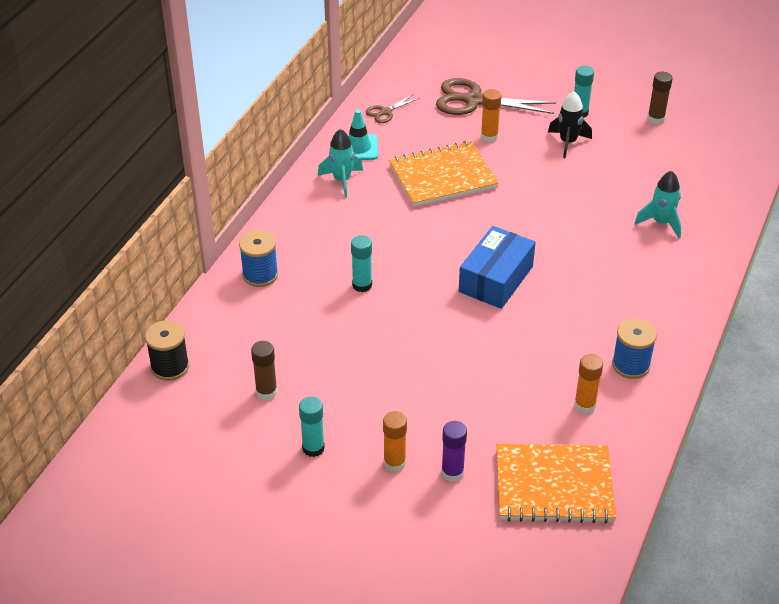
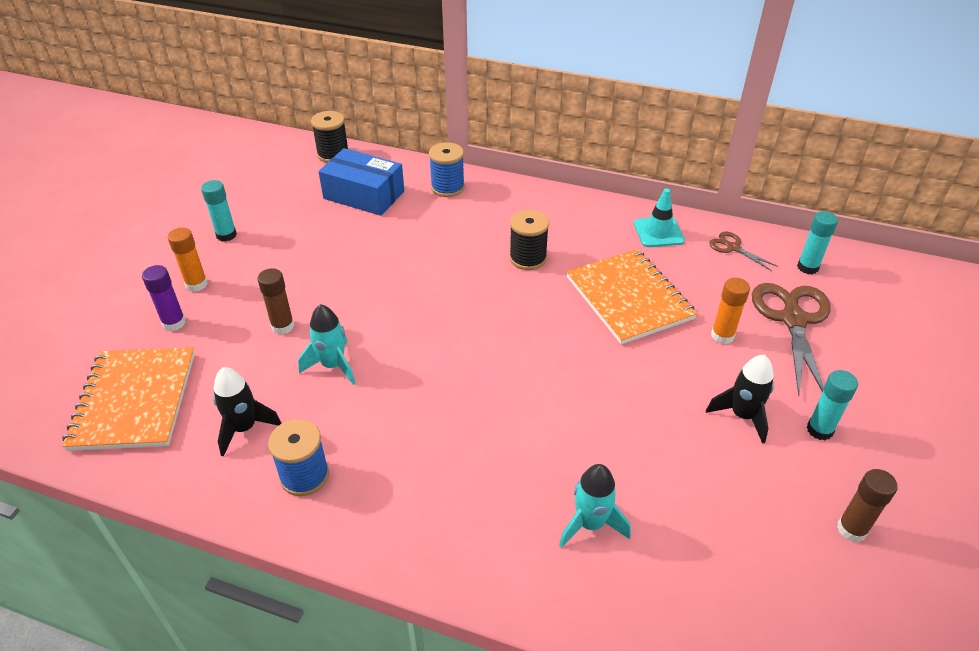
camera: 85 degrees right, 0 degrees up
brown glue stick [251,341,278,400] -> brown glue stick moved to [258,268,294,334]
turquoise rocket [318,129,363,198] -> turquoise rocket moved to [298,304,355,385]
turquoise glue stick [351,235,372,292] -> turquoise glue stick moved to [797,211,838,274]
blue box [459,226,536,309] -> blue box moved to [318,148,404,216]
orange glue stick [574,354,603,414] -> black rocket [213,367,282,457]
none -> black spool [509,210,549,270]

